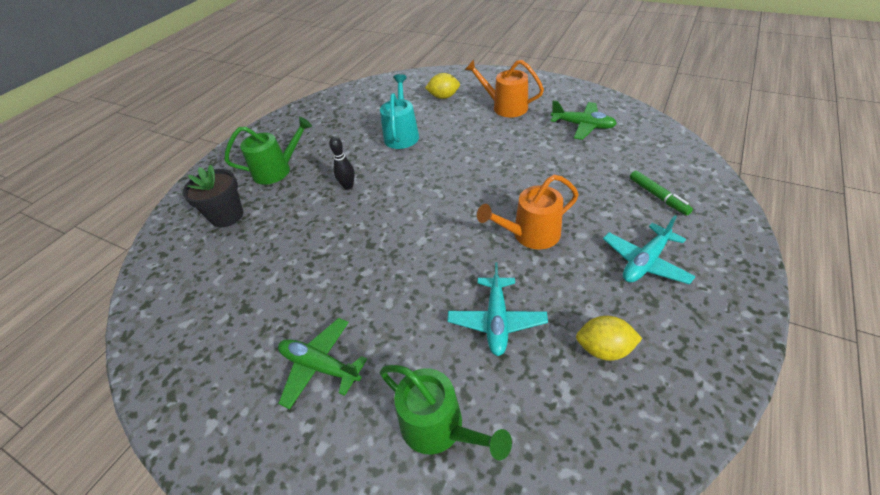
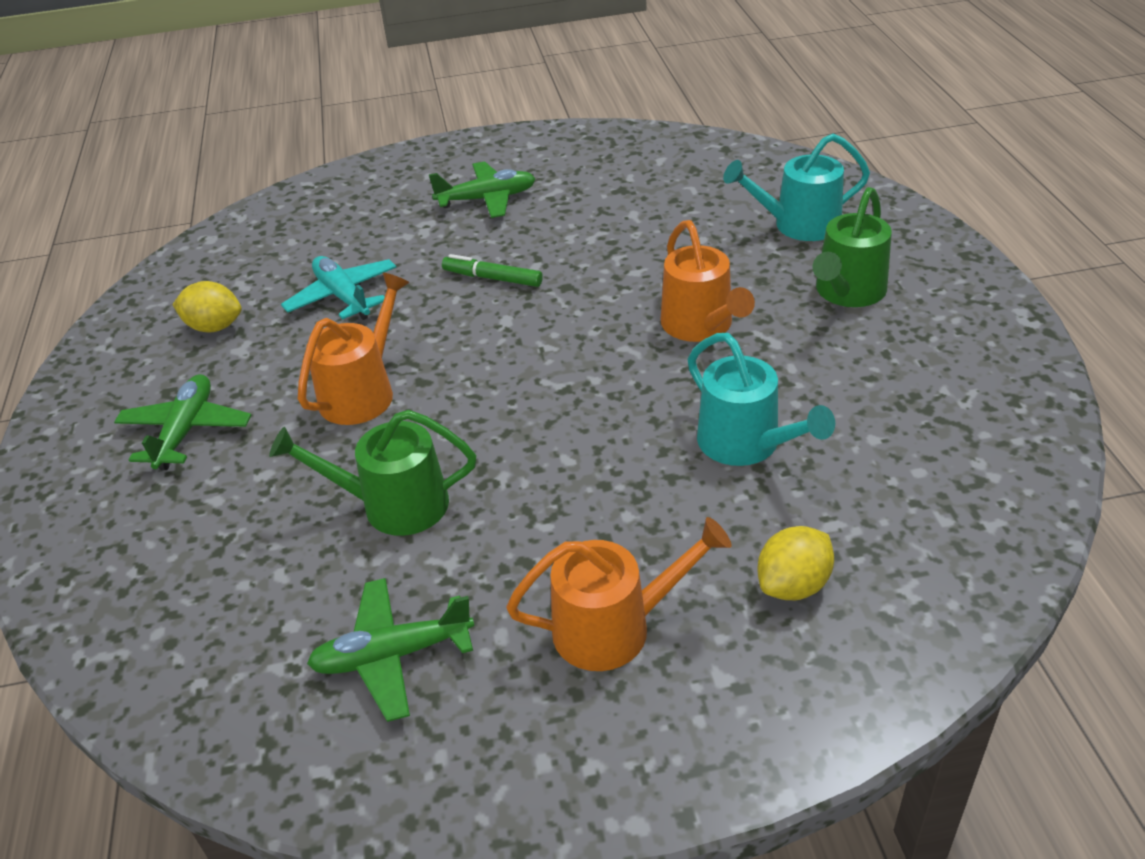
camera: 140 degrees right, 5 degrees down
black flower pot [182,164,243,227] -> turquoise watering can [723,133,870,241]
black bowling pin [329,137,355,190] -> orange watering can [661,220,755,342]
green watering can [380,365,512,460] -> green watering can moved to [269,410,476,536]
yellow lemon [576,316,643,361] -> yellow lemon turned 45 degrees clockwise [172,281,242,332]
turquoise plane [603,215,696,284] -> green plane [114,374,251,470]
green marker [630,170,693,216] -> green marker moved to [442,254,543,287]

